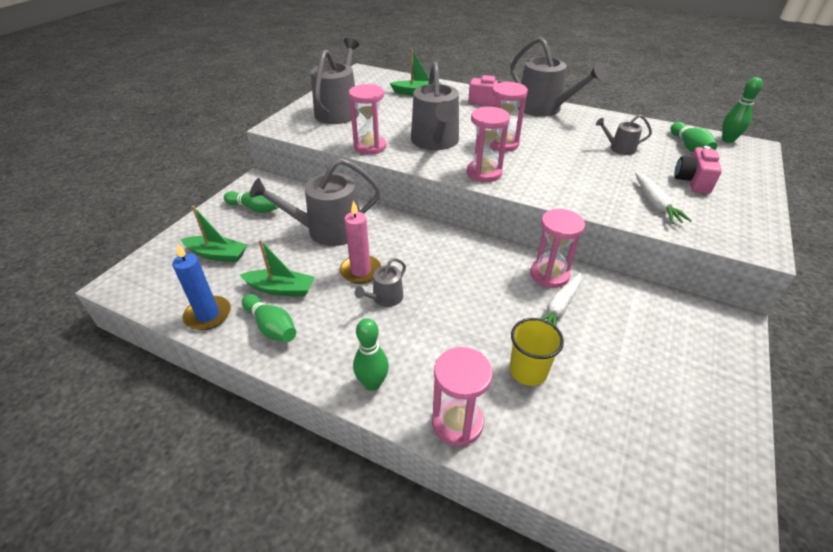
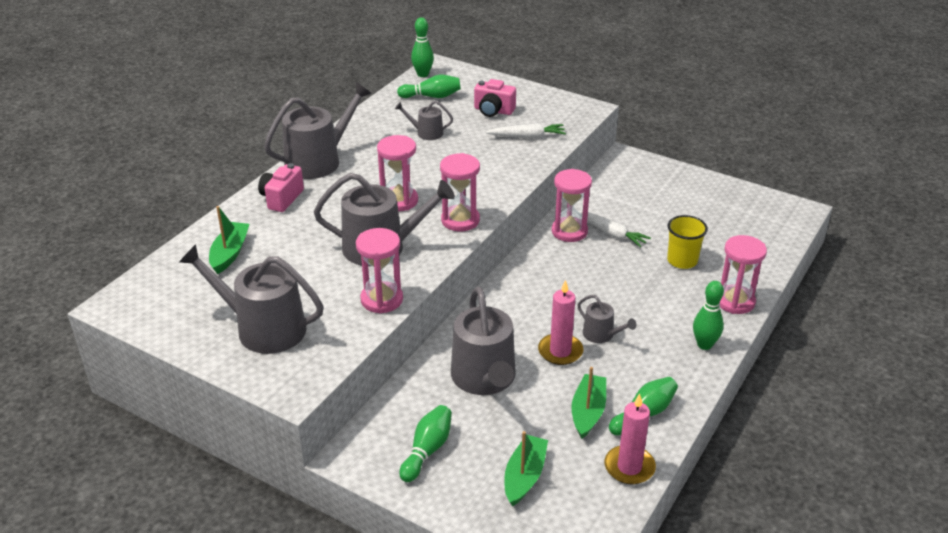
camera: 85 degrees left, 5 degrees down
blue candle [172,243,231,330] -> pink candle [604,394,656,484]
grey watering can [596,115,652,155] -> grey watering can turned 90 degrees clockwise [395,101,453,140]

